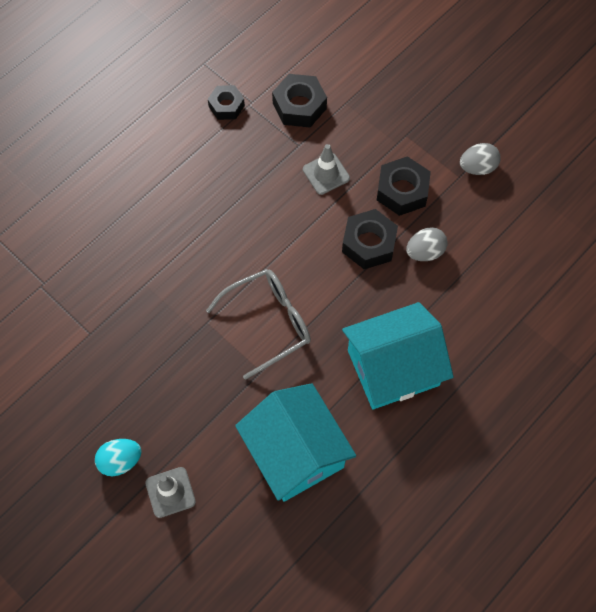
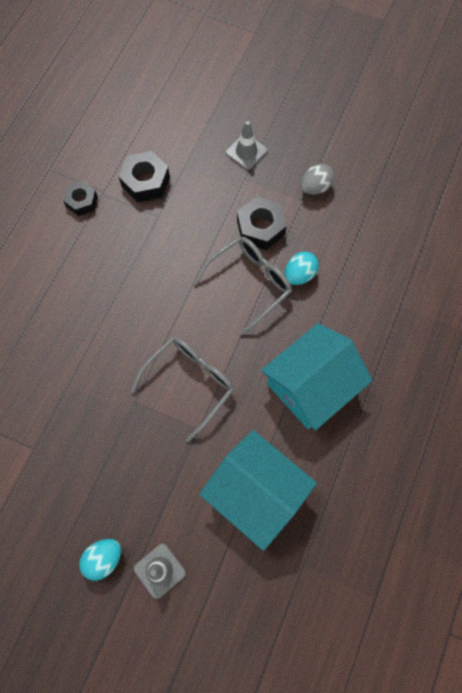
camera: 20 degrees left, 5 degrees up
grey traffic cone [303,144,350,195] -> grey traffic cone moved to [226,121,267,170]
black nut [342,209,398,269] -> grey glasses [193,237,292,335]
grey egg [406,227,448,261] -> turquoise egg [285,251,319,285]

